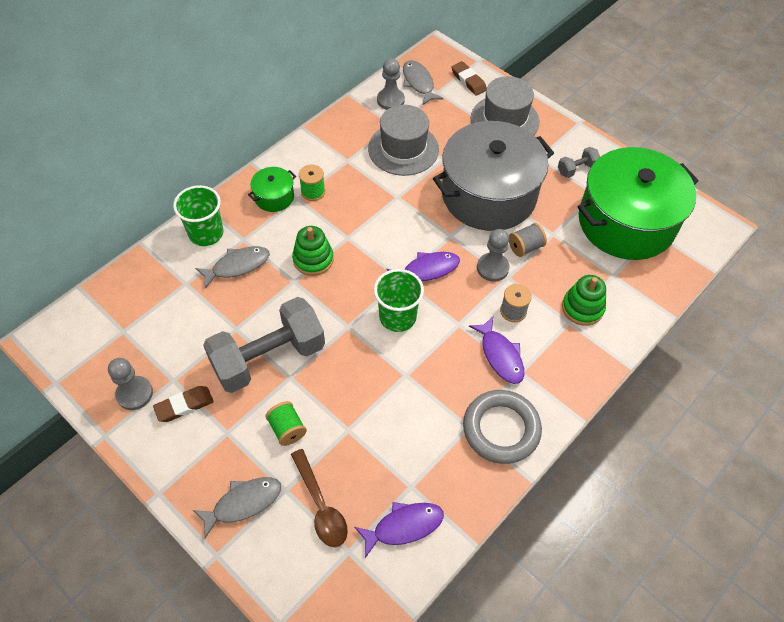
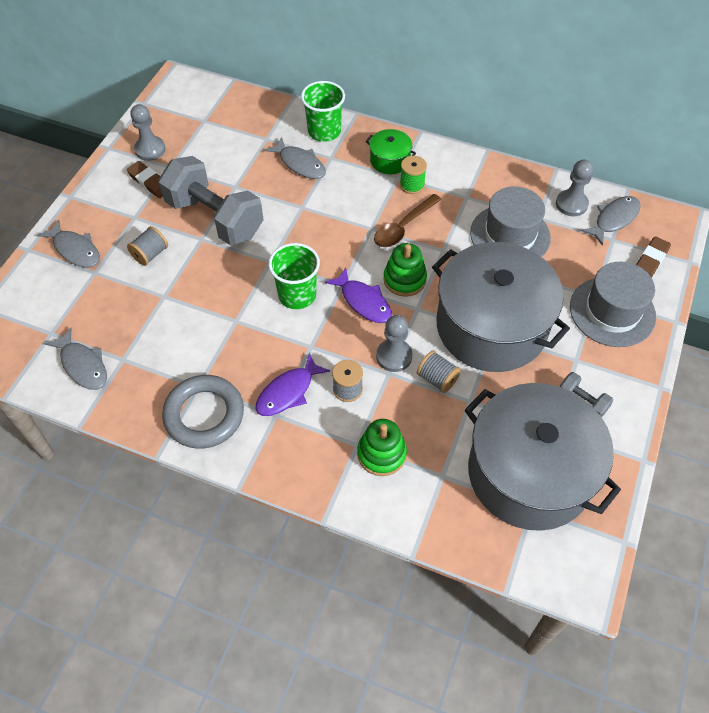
camera: 70 degrees right, 0 degrees up
green spool [265,401,307,446] -> grey spool [127,226,168,266]
brown spoon [291,449,348,547] -> brown spoon moved to [374,194,442,247]
green stacking toy [292,226,334,276] -> green stacking toy moved to [383,243,427,297]
purple fish [354,502,444,558] -> grey fish [45,328,107,390]
green pot [578,147,699,260] -> grey pot [465,383,621,531]

